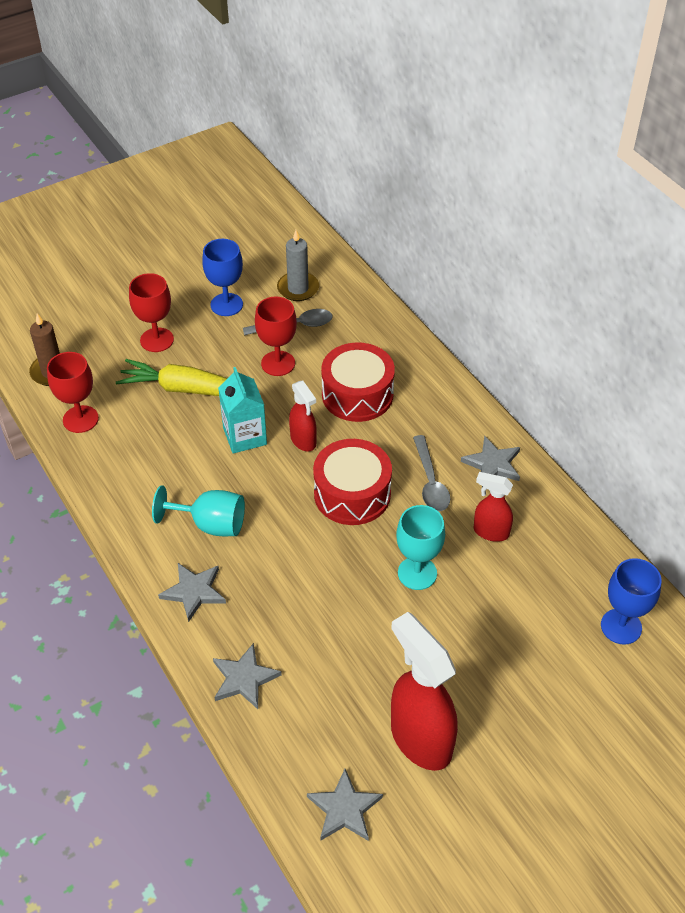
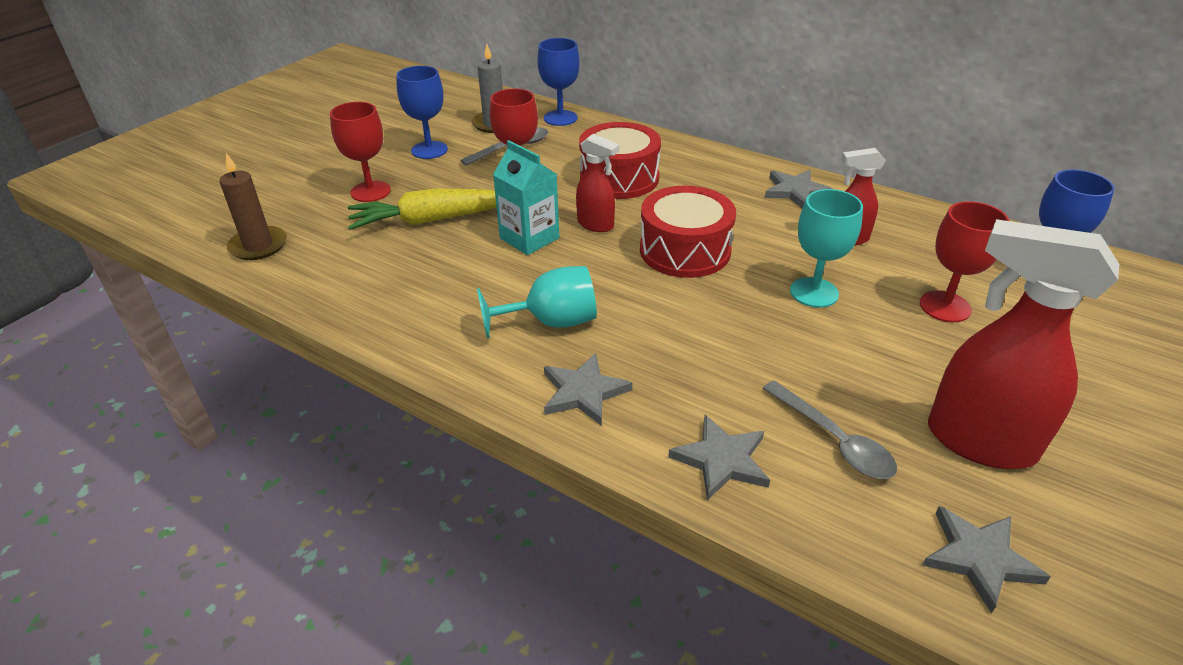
camera: 25 degrees left, 10 degrees down
red goblet [47,352,99,433] -> red goblet moved to [920,201,1010,322]
grey spoon [413,435,450,511] -> grey spoon moved to [762,380,897,479]
none -> blue goblet [537,38,580,126]

